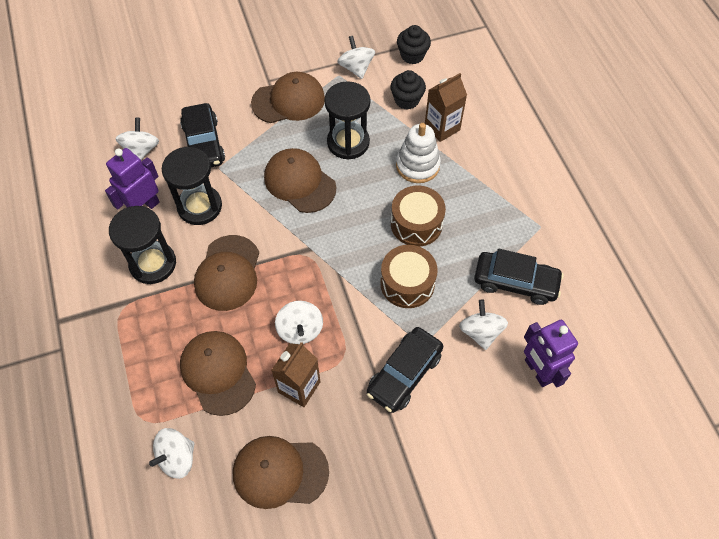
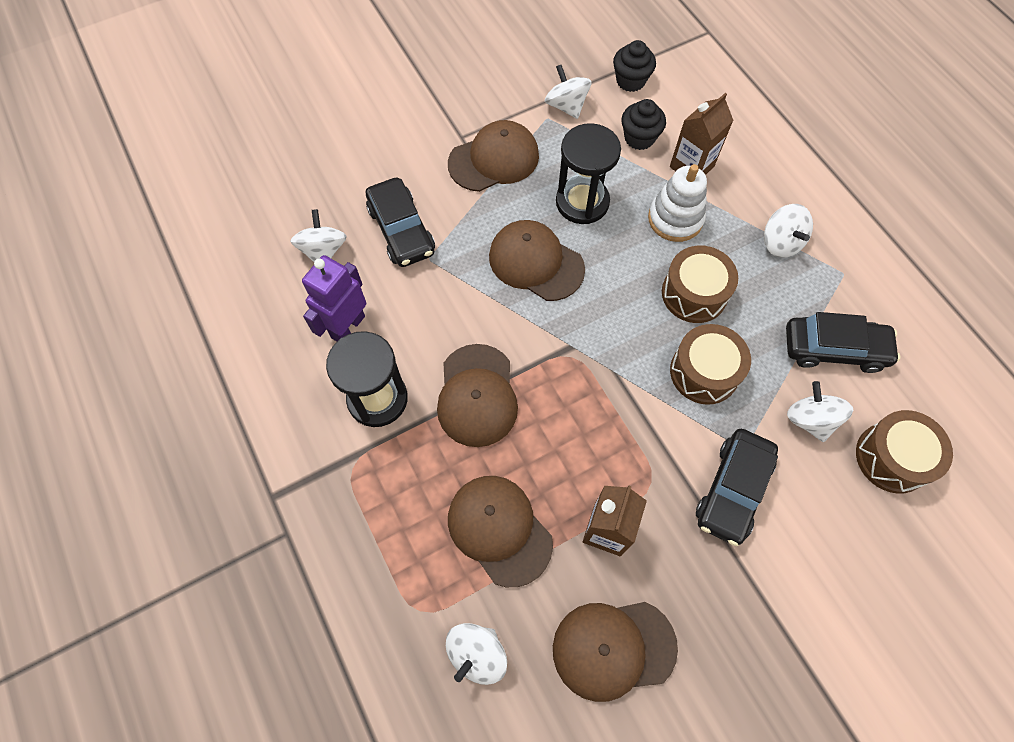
camera: 10 degrees left, 5 degrees up
black hourglass [162,147,222,225] -> none
white spinning top [275,301,323,344] -> white spinning top moved to [764,204,813,258]
purple robot [524,320,578,388] -> brown drum [856,410,953,494]

